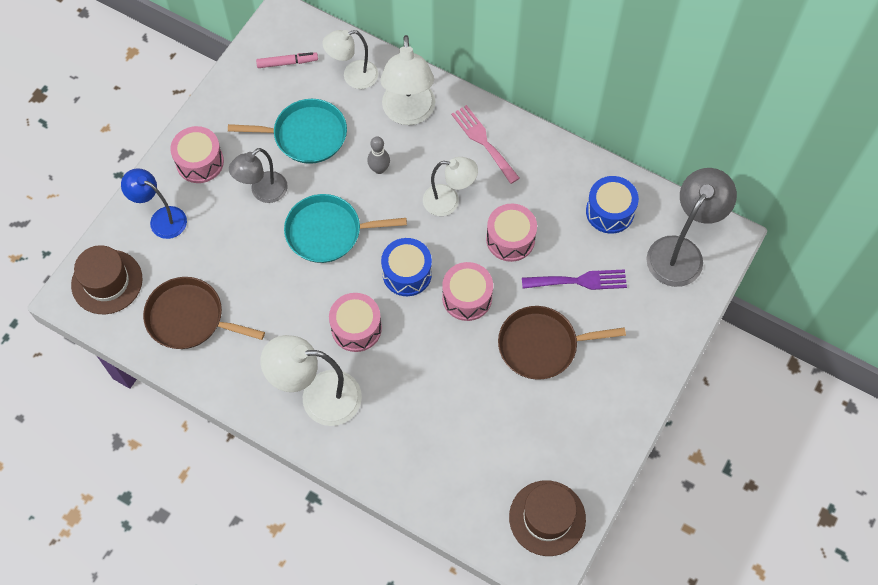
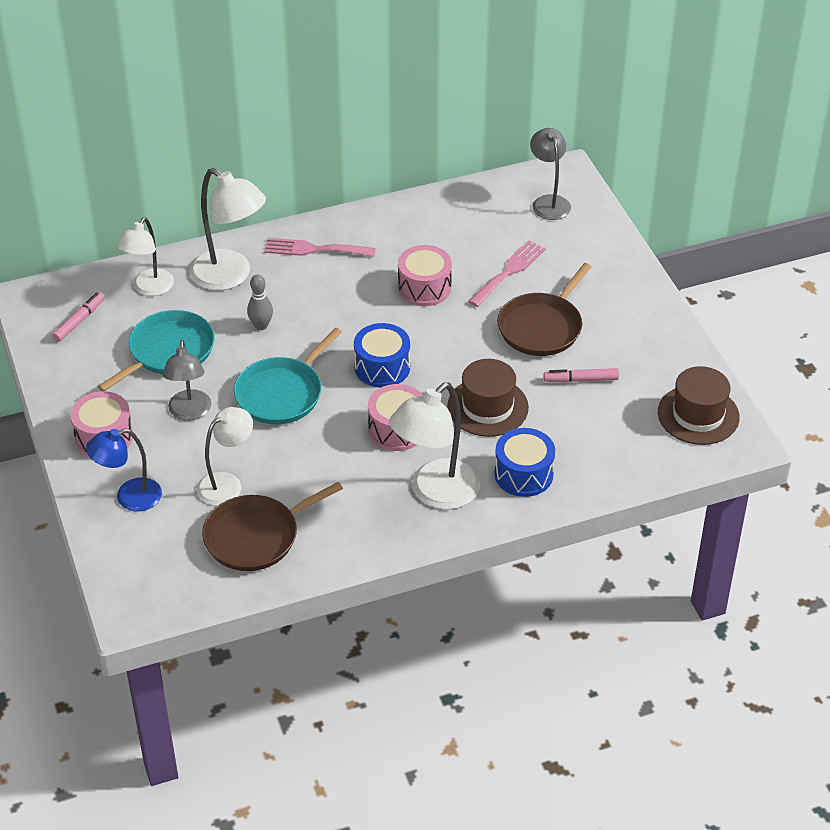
camera: 50 degrees left, 20 degrees down
brown hat [71,245,143,314] -> brown hat moved to [447,359,529,437]
white lamp [423,157,478,216] -> white lamp moved to [197,407,253,506]
pink drum [442,262,493,321] -> none
purple fork [522,269,627,290] -> pink fork [468,241,546,307]
blue drum [586,176,639,234] -> blue drum moved to [494,428,555,497]
grey lamp [647,168,737,287] -> grey lamp [530,128,571,220], size x0.66
none -> pink marker [543,368,619,383]

